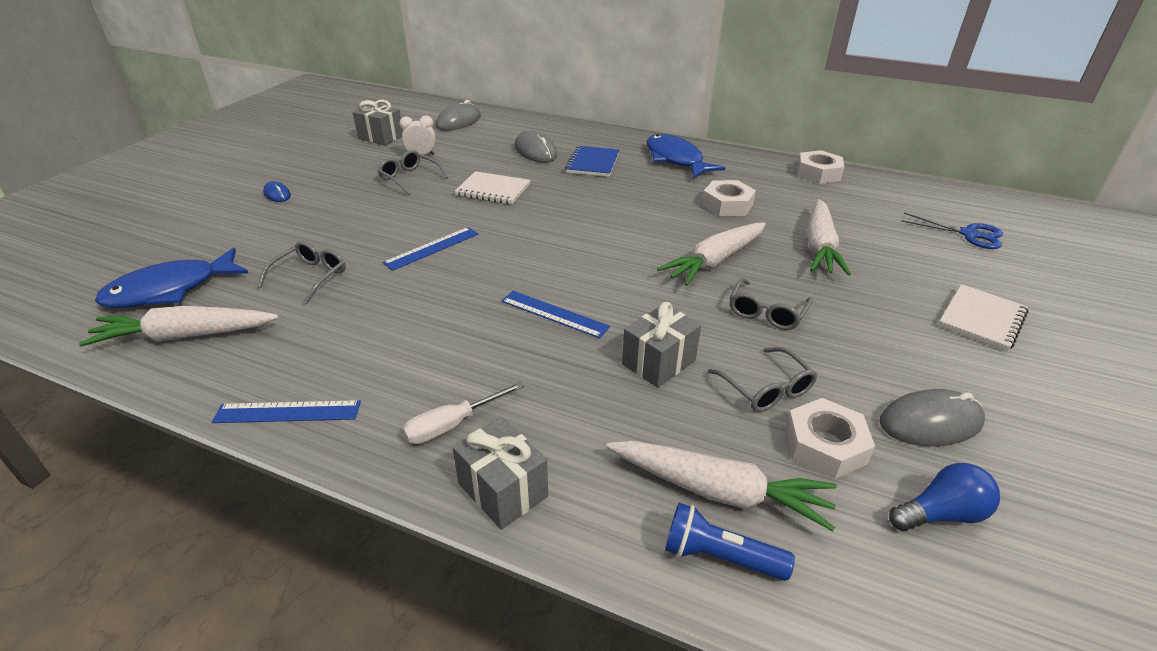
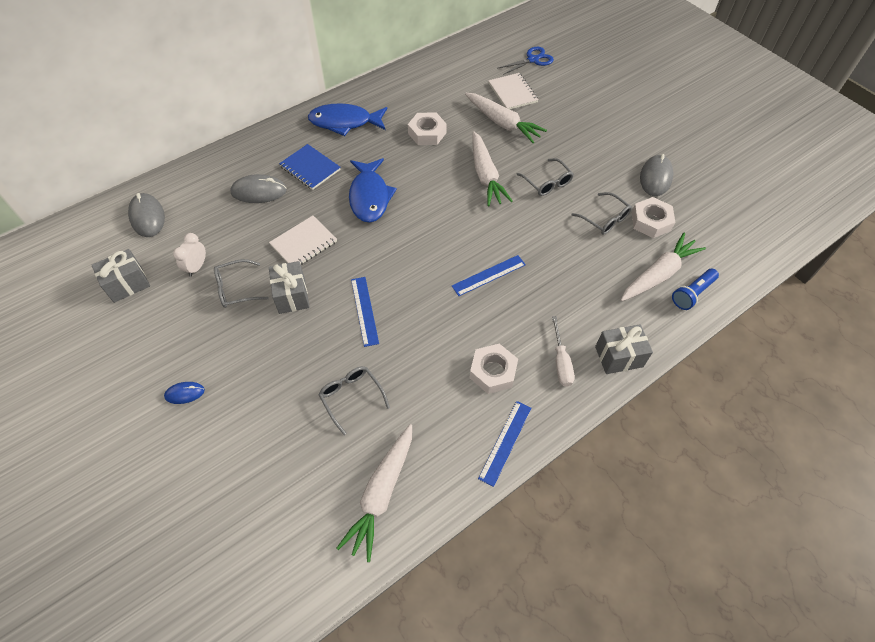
camera: 60 degrees left, 20 degrees up
blue fish [95,248,248,308] -> blue fish moved to [349,158,397,223]
grey gift [622,302,701,388] -> grey gift moved to [269,261,309,314]
grey glasses [708,347,818,412] -> grey glasses turned 45 degrees clockwise [571,192,632,235]
white nut [797,150,845,184] -> white nut moved to [469,344,518,394]
blue light bulb [889,463,1000,531] -> none
white notebook [939,284,1029,351] -> white notebook moved to [488,73,539,109]

